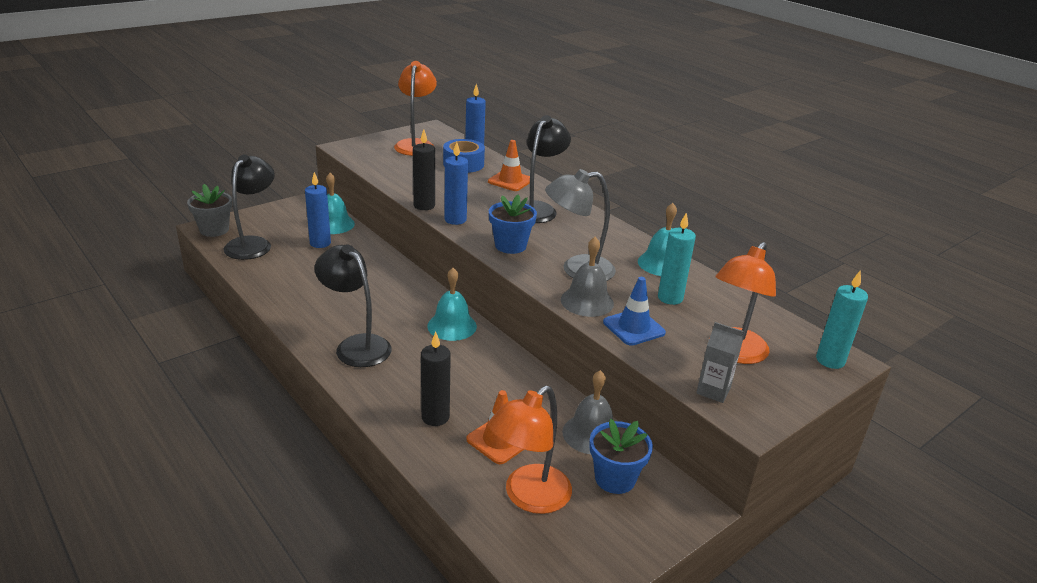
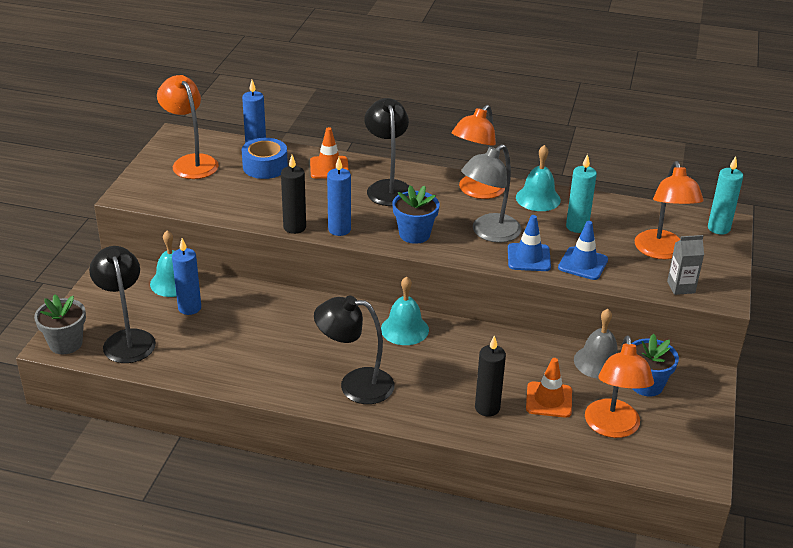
camera: 35 degrees left, 5 degrees up
grey bell [561,237,614,317] -> blue traffic cone [508,215,551,271]
none -> orange lamp [452,105,505,199]

